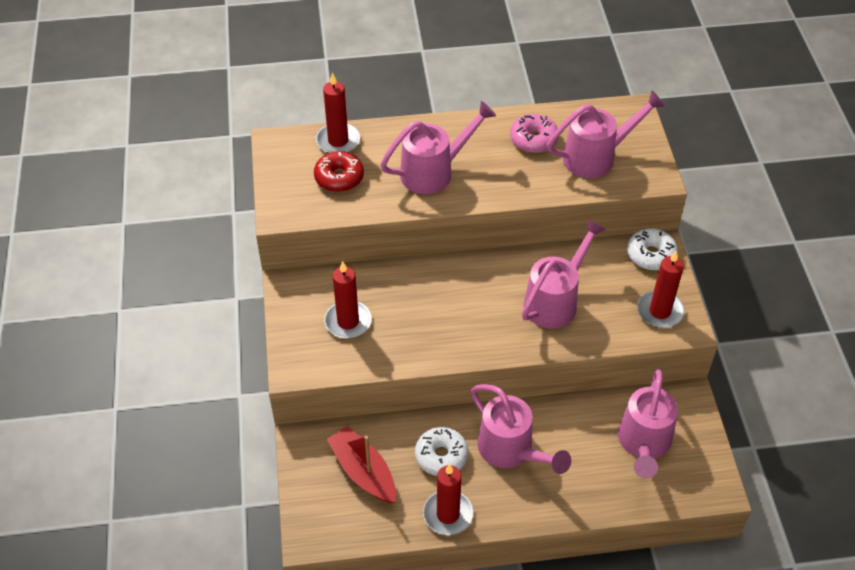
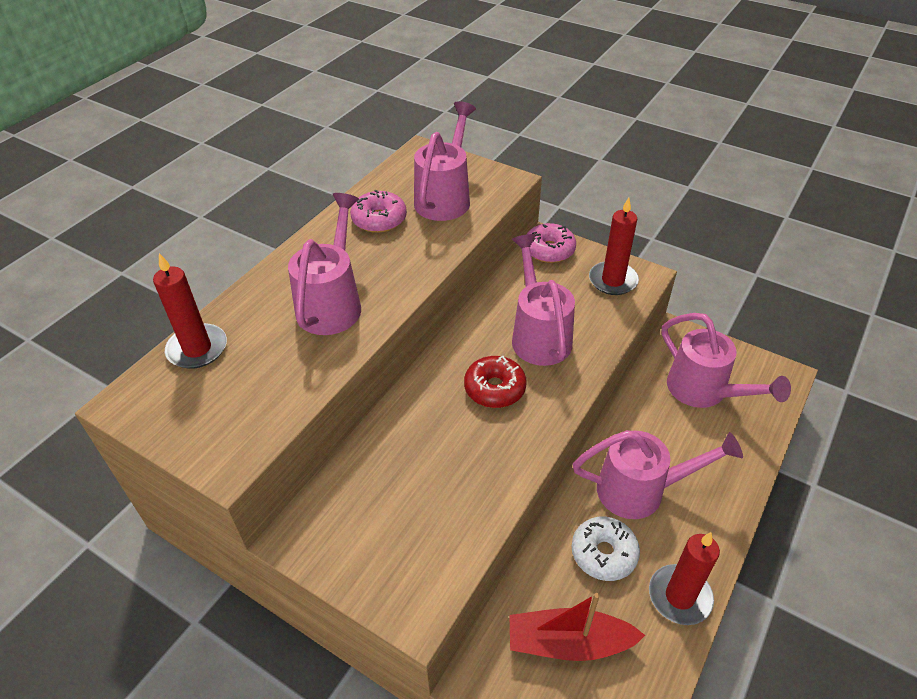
camera: 50 degrees left, 5 degrees down
red donut [314,151,364,192] -> red donut moved to [464,356,527,408]
red candle [324,261,372,338] -> none
white donut [627,228,678,270] -> pink donut [527,223,576,263]

